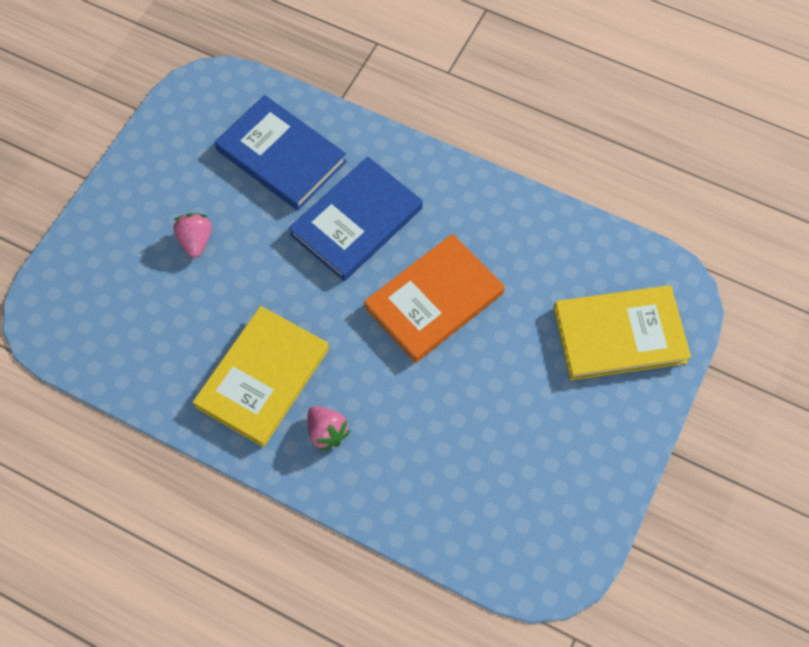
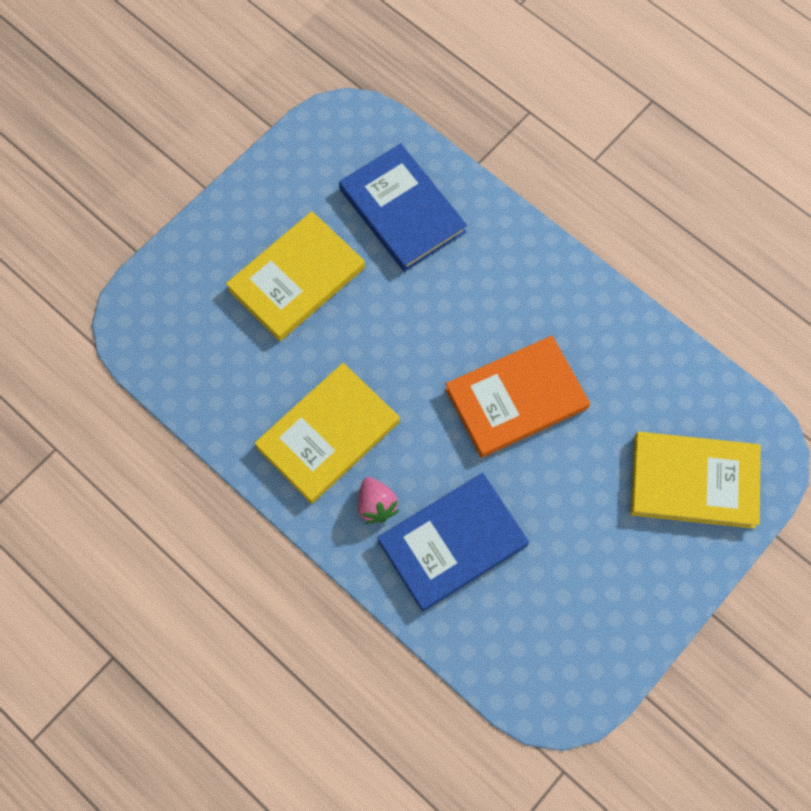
camera: 15 degrees right, 5 degrees up
pink strawberry [174,213,212,258] -> yellow book [226,211,365,341]
blue book [289,157,423,281] -> blue book moved to [377,473,529,611]

